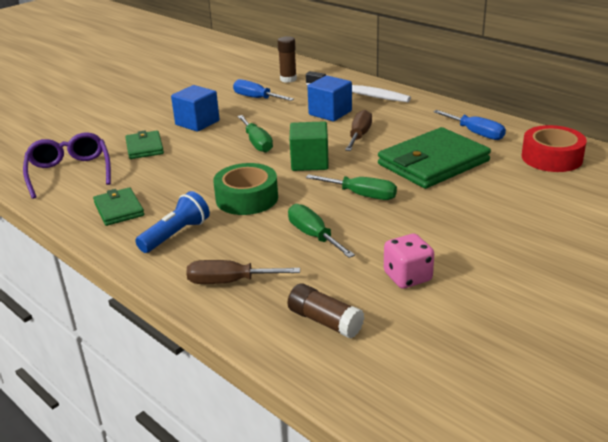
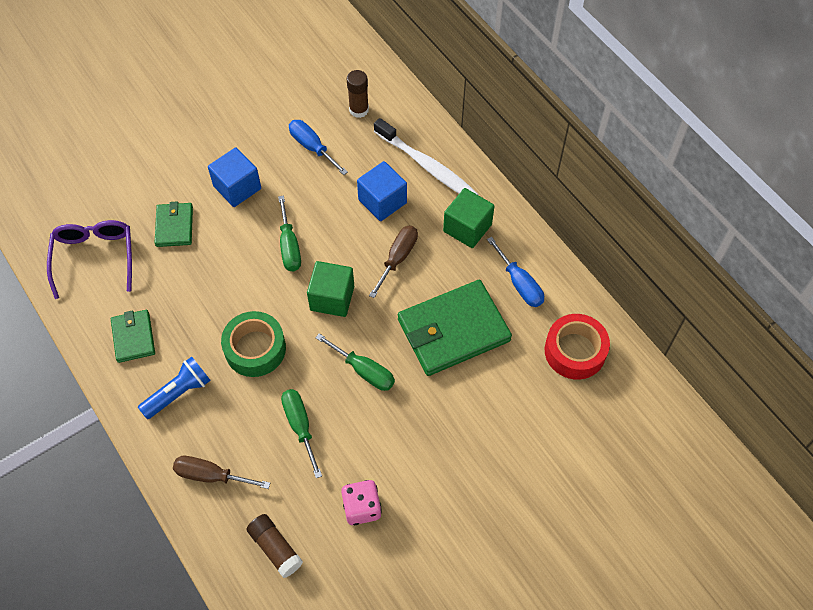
camera: 10 degrees right, 30 degrees up
none -> green cube [443,188,495,248]

